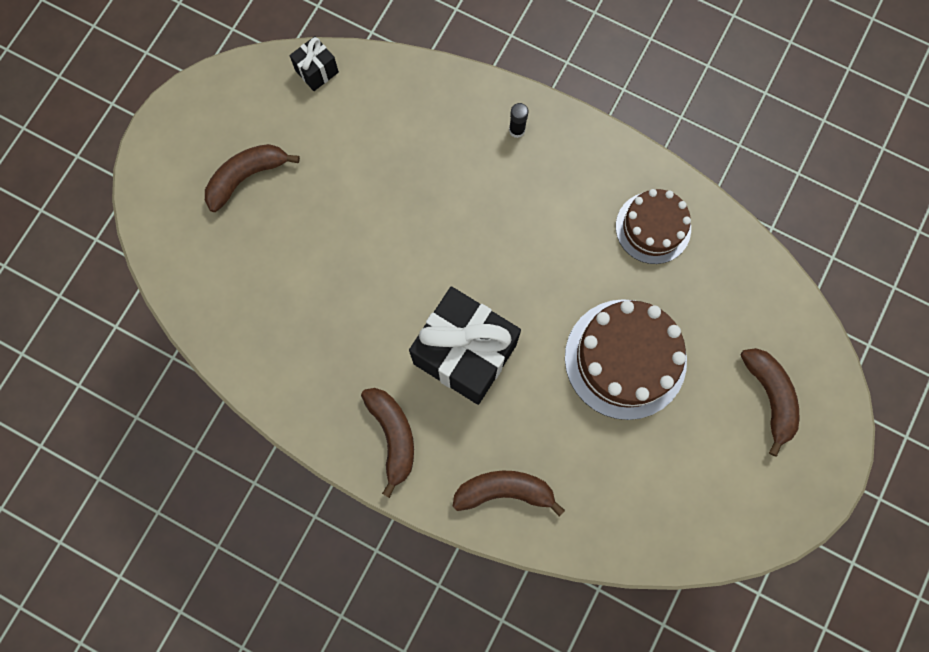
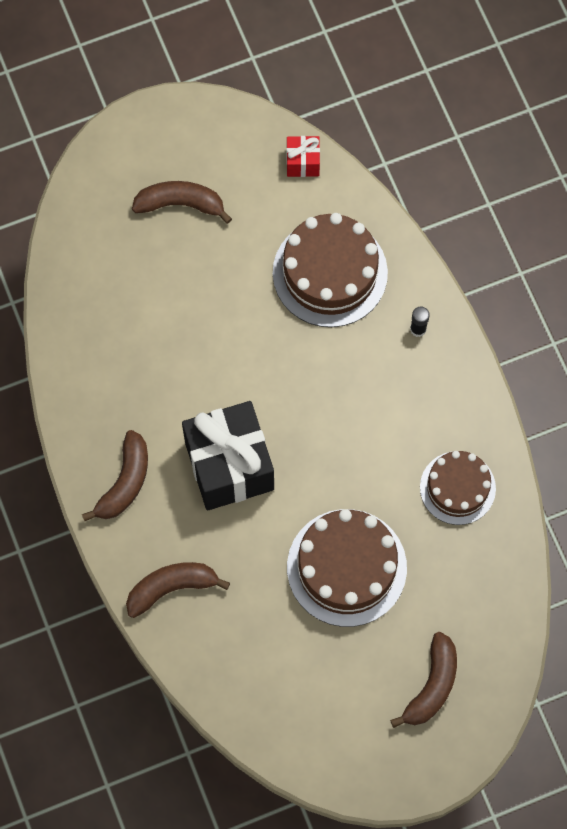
camera: 40 degrees right, 5 degrees down
black gift [290,36,339,91] -> red gift [286,136,320,177]
brown banana [452,471,565,516] -> brown banana turned 60 degrees counterclockwise [126,562,230,618]
none -> brown cake [273,213,388,327]

